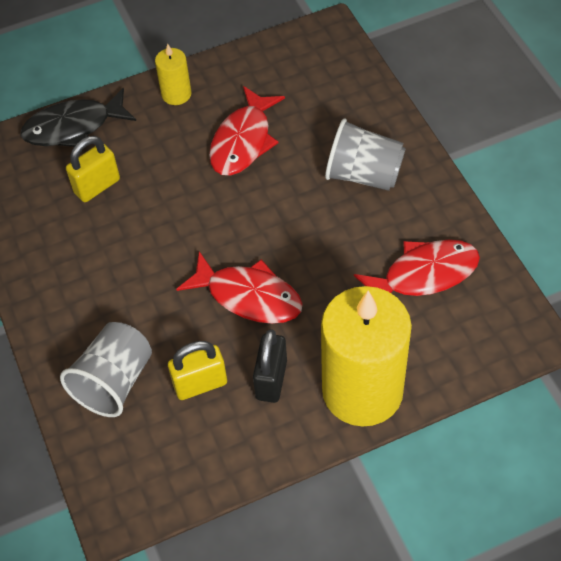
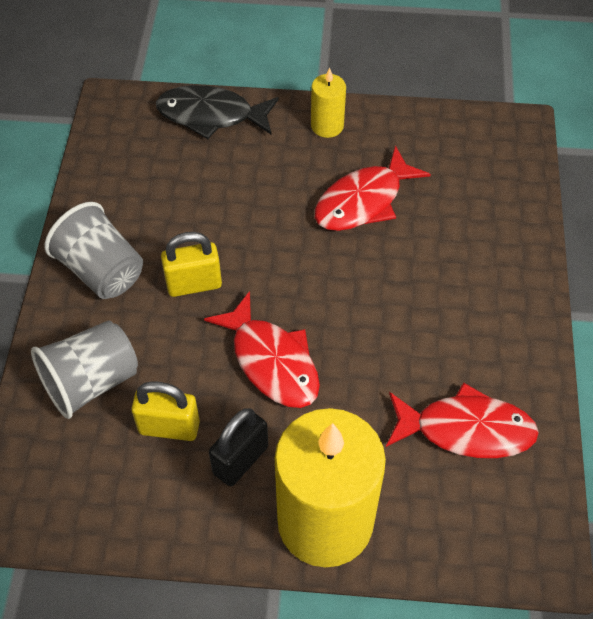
camera: 25 degrees right, 0 degrees up
yellow padlock [66,136,120,202] -> yellow padlock moved to [161,232,222,297]
grey cup [325,118,406,191] -> grey cup moved to [44,202,143,299]

